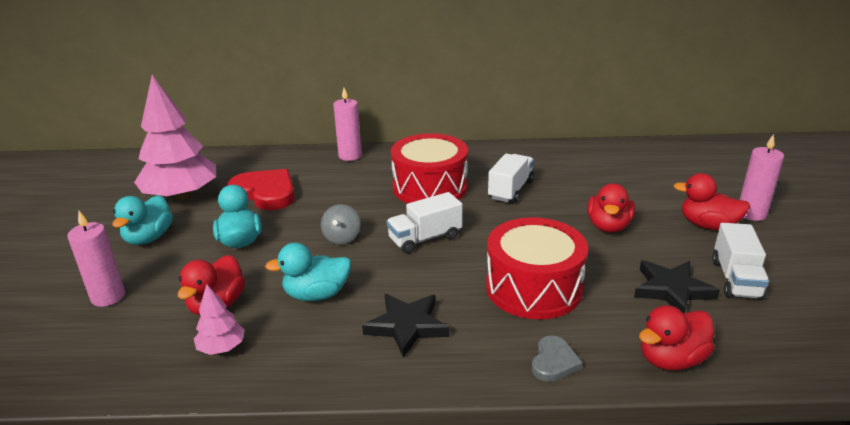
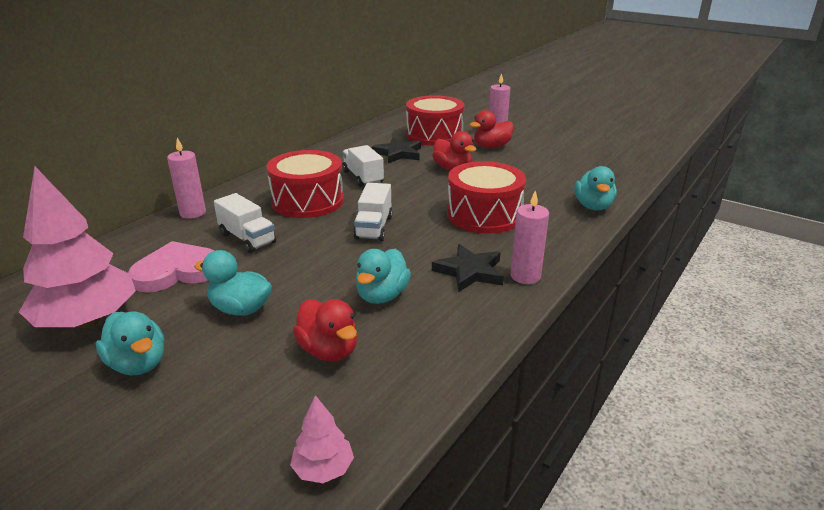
camera: 55 degrees left, 0 degrees up
pink candle [68,211,125,307] -> pink candle moved to [510,190,549,284]
pink tree [194,284,245,355] -> pink tree moved to [290,395,354,483]
red heart [227,169,295,210] -> pink heart [128,241,214,293]
grey spinning top [321,204,361,245] -> none
grey heart [532,336,583,382] -> none
black star [634,260,720,313] -> black star moved to [372,137,421,163]
red duck [639,305,714,371] -> turquoise duck [574,166,617,210]
white truck [712,223,769,300] -> white truck moved to [214,193,276,253]
none -> red drum [406,95,465,146]

